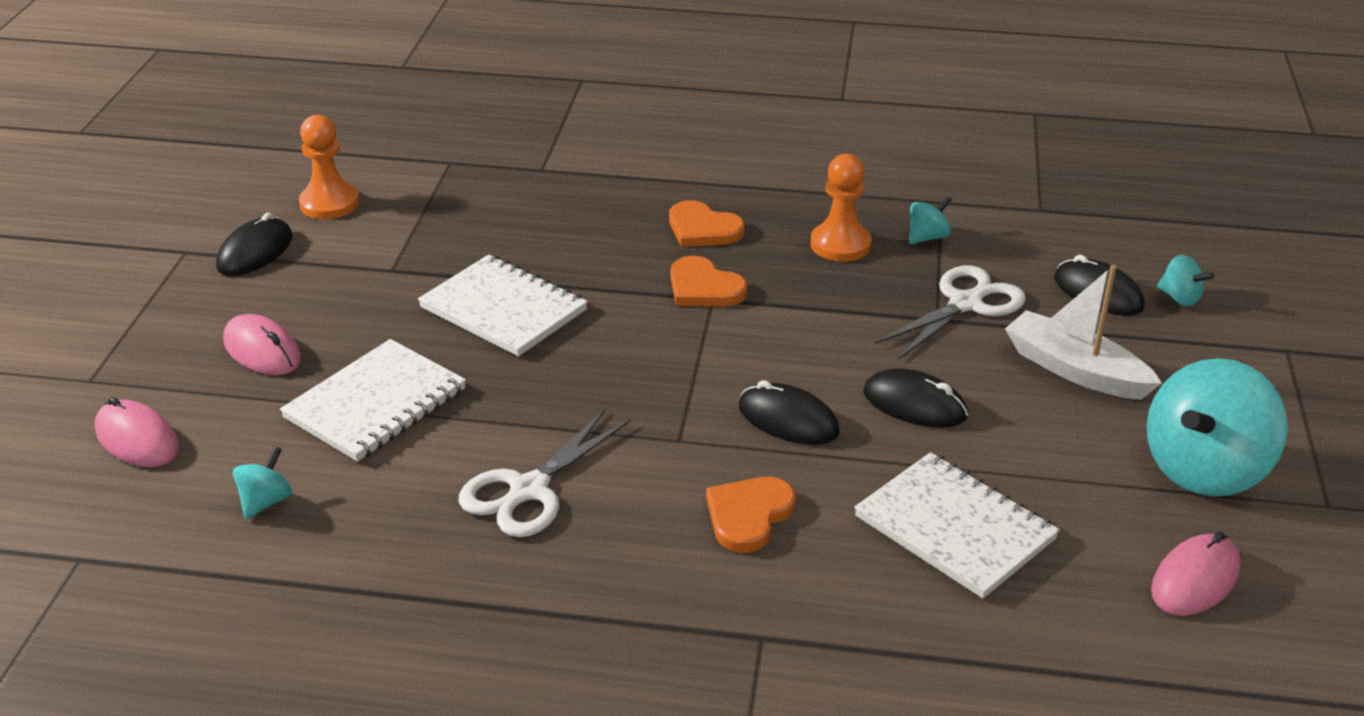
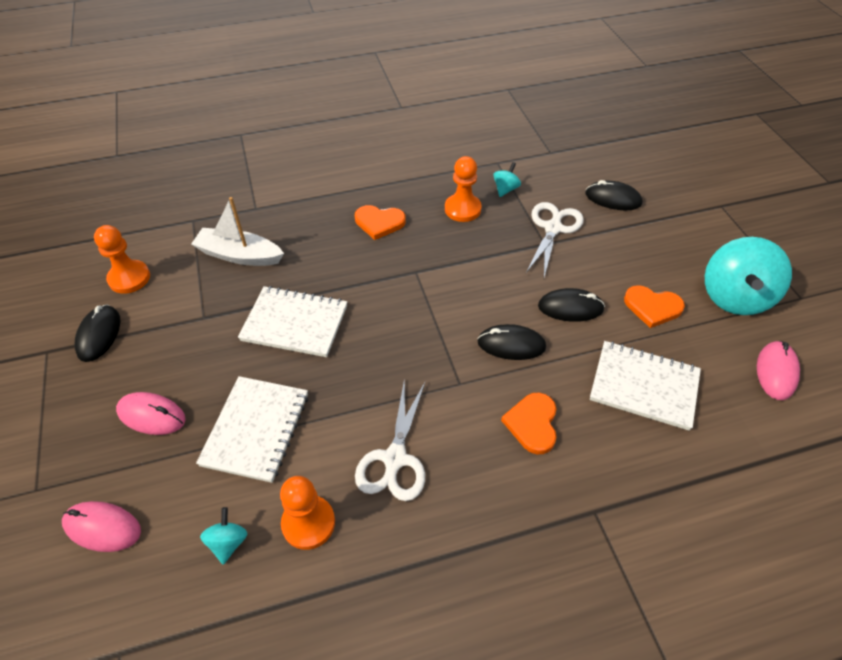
camera: 25 degrees left, 15 degrees up
orange heart [671,256,747,307] -> orange heart moved to [624,285,685,328]
white boat [1005,265,1162,400] -> white boat moved to [191,197,284,266]
turquoise spinning top [1157,255,1214,306] -> none
none -> orange pawn [280,476,335,550]

